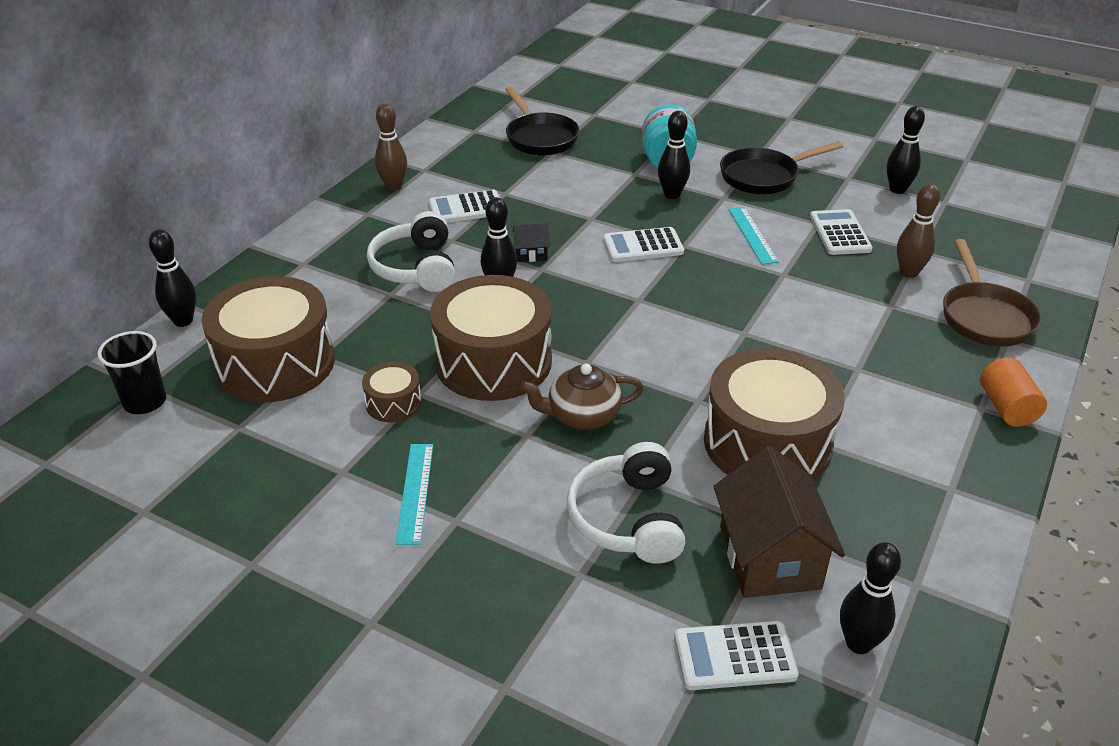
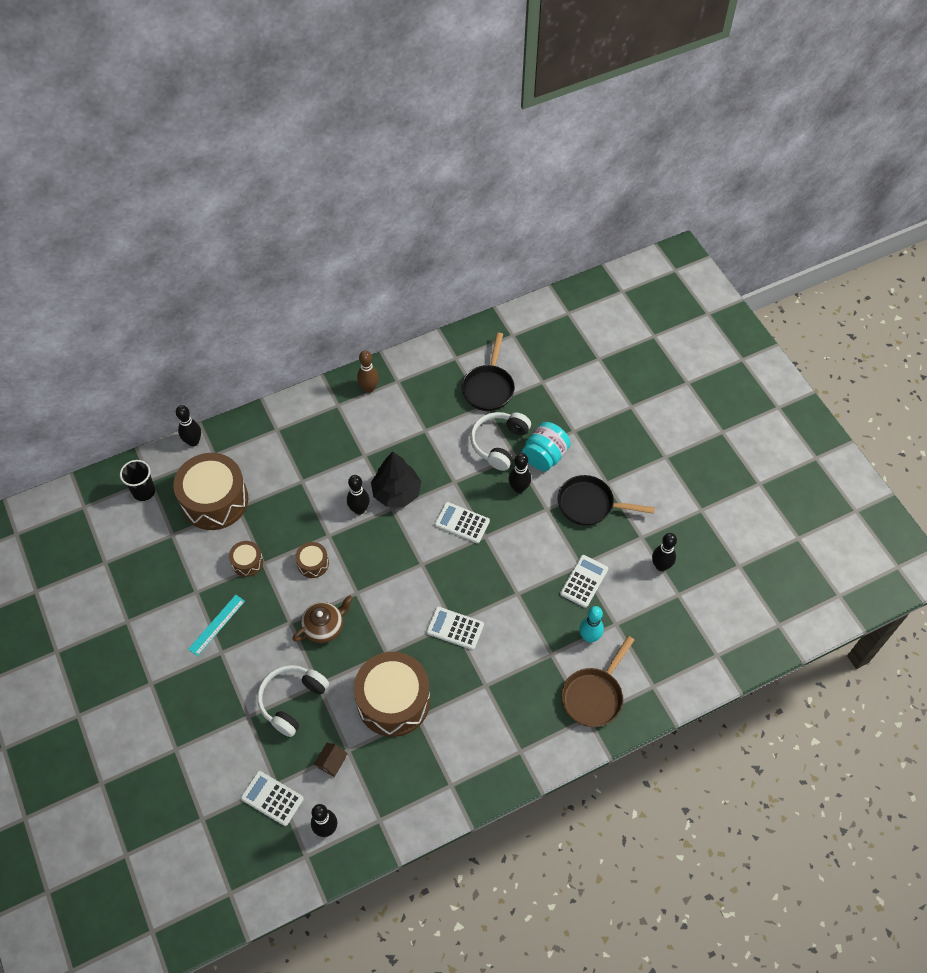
camera: 35 degrees right, 20 degrees up
white headphones [367,211,455,292] -> white headphones moved to [470,412,531,471]
white calculator [429,190,500,223] -> white calculator moved to [426,607,484,650]
brown drum [430,275,552,401] -> brown drum [295,542,329,578], size x0.46
black house [513,223,550,262] -> black tree [371,452,422,507]
brown teapot [520,363,644,430] -> brown teapot turned 120 degrees clockwise [292,595,353,643]
brown house [713,446,845,598] -> brown house [314,743,348,777], size x0.45
turquoise ruler [728,207,779,265] -> none
brown bowling pin [897,184,940,278] -> turquoise bowling pin [579,606,604,643]
orange cylinder [980,357,1047,427] -> none

